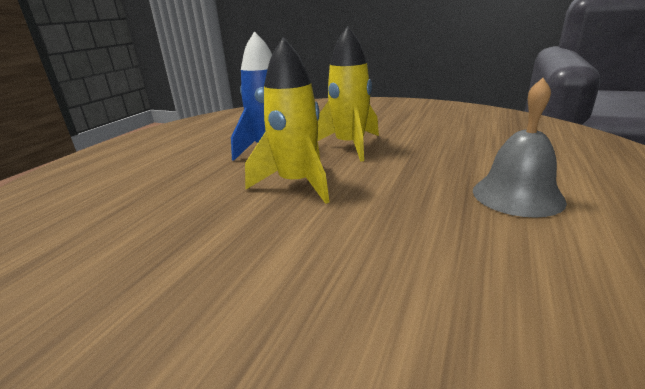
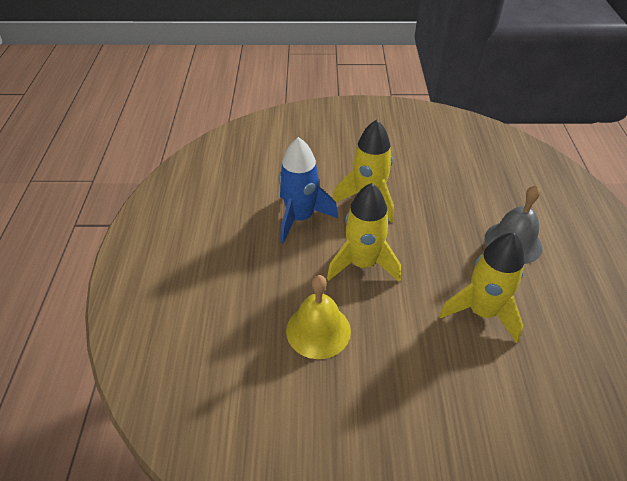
camera: 25 degrees left, 20 degrees up
none -> yellow bell [286,275,351,359]
none -> yellow rocket [439,232,525,343]

